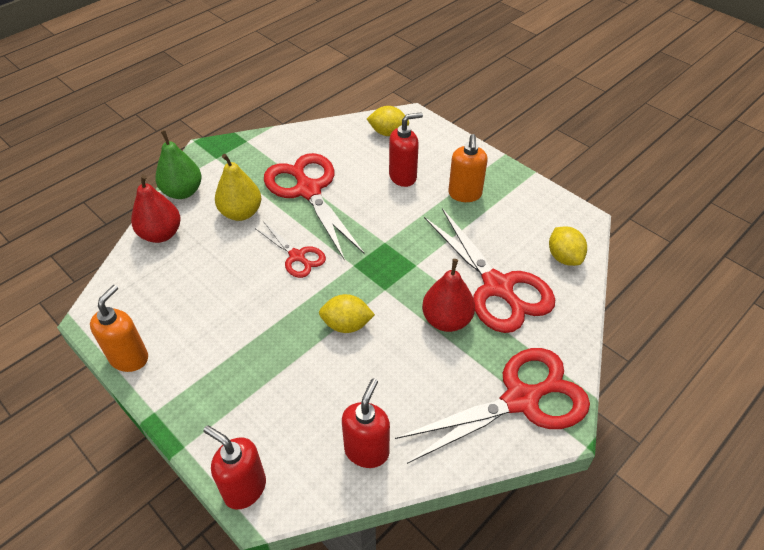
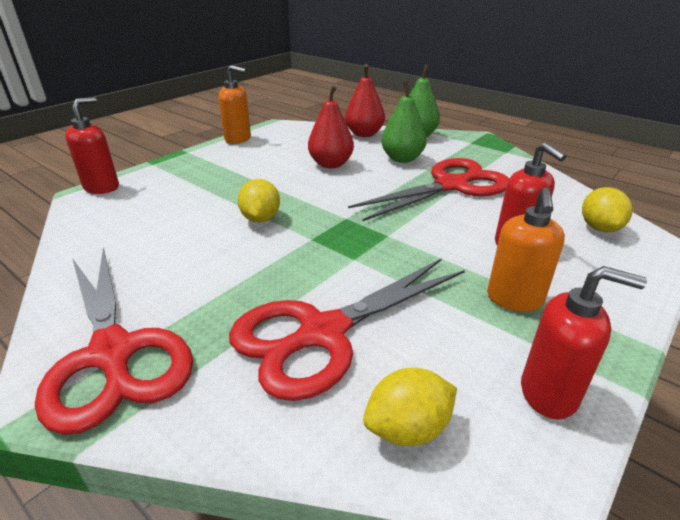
camera: 85 degrees right, 15 degrees down
yellow pear [215,154,261,221] -> green pear [381,81,427,163]
red scissors [255,222,326,278] -> none
red soap dispenser [342,379,390,468] -> red soap dispenser moved to [521,266,647,420]
red pear [422,259,475,332] -> red pear moved to [308,85,354,168]
orange soap dispenser [448,134,488,202] -> orange soap dispenser turned 75 degrees counterclockwise [487,187,565,312]

